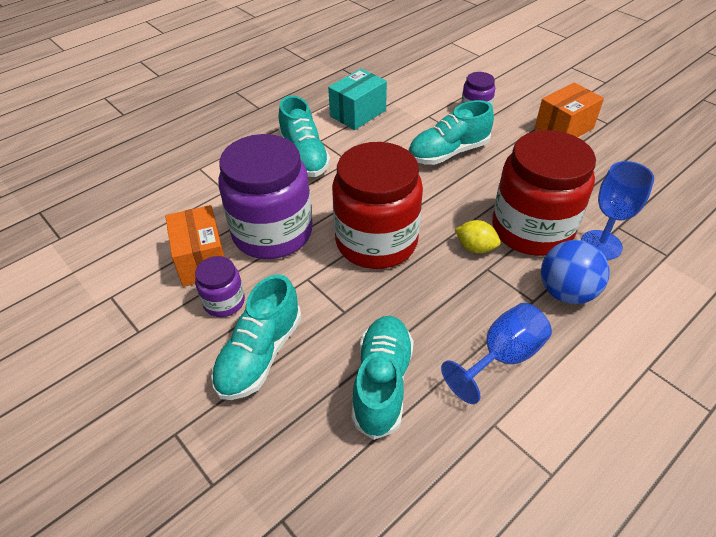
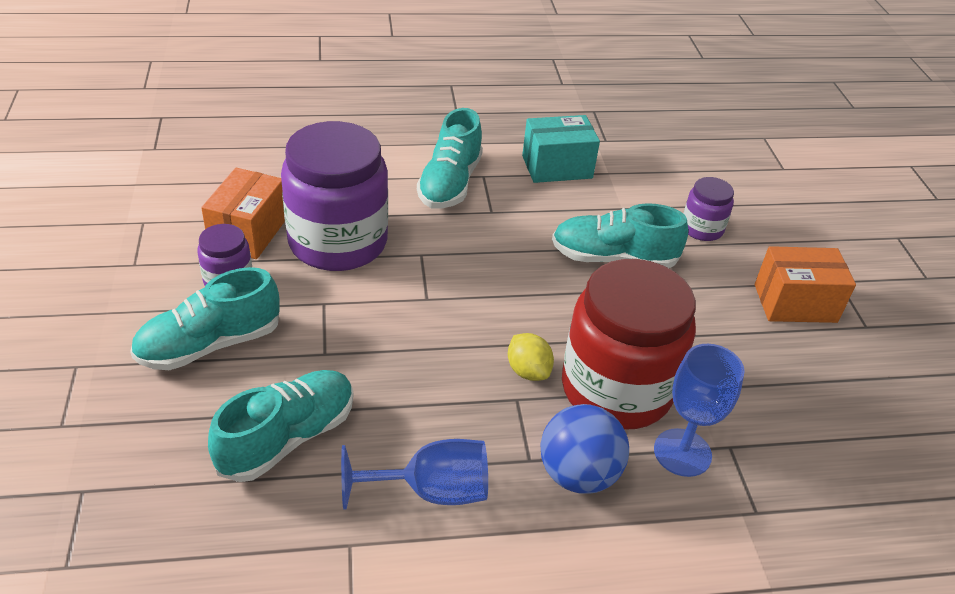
camera: 30 degrees right, 5 degrees down
red jar [332,142,423,269] -> none

